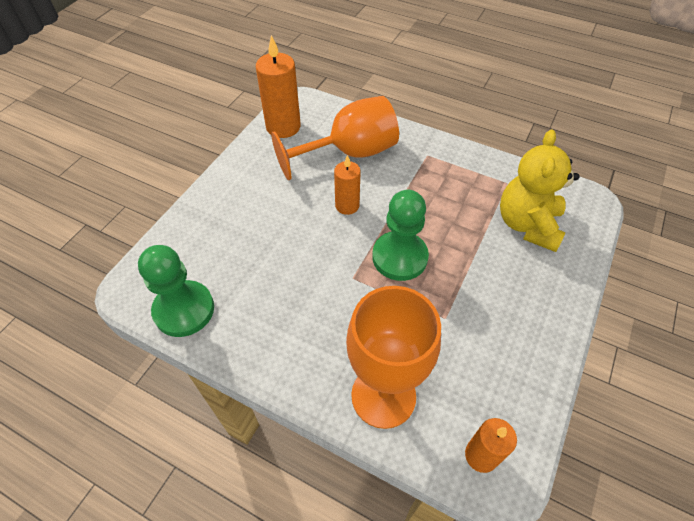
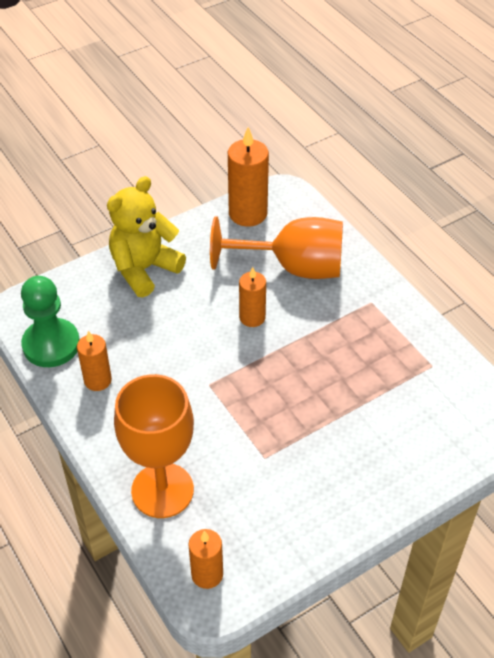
camera: 30 degrees right, 5 degrees down
green pawn [372,190,429,281] -> none
yellow teddy bear [500,129,580,252] -> yellow teddy bear moved to [107,176,186,297]
none -> orange candle [77,331,112,391]

